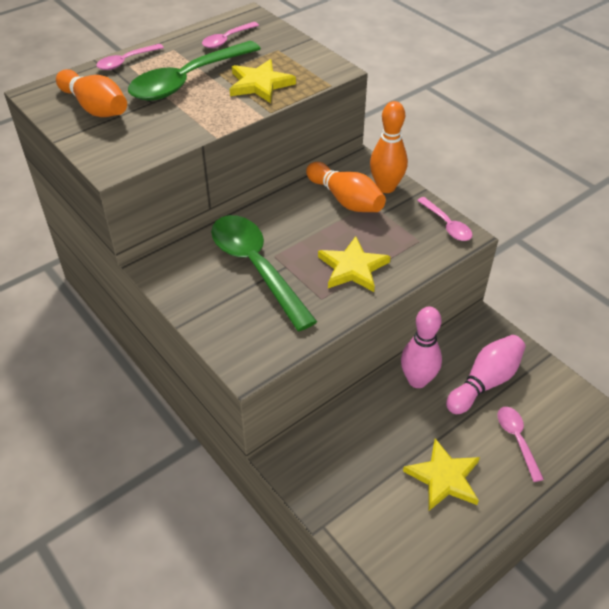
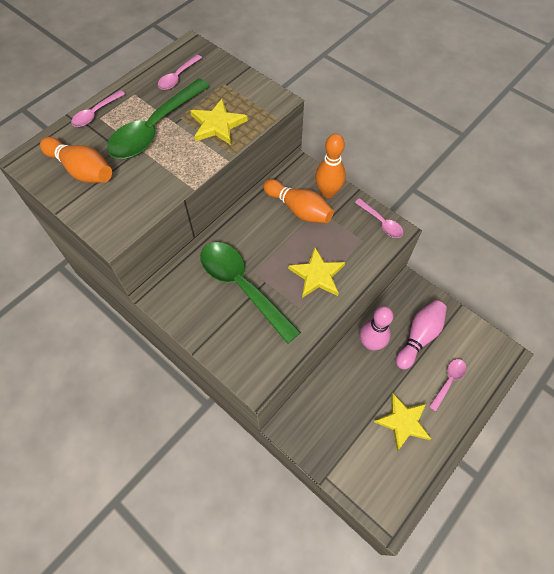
camera: 10 degrees left, 15 degrees up
pink spoon [498,407,544,482] -> pink spoon turned 60 degrees clockwise [429,359,466,412]

